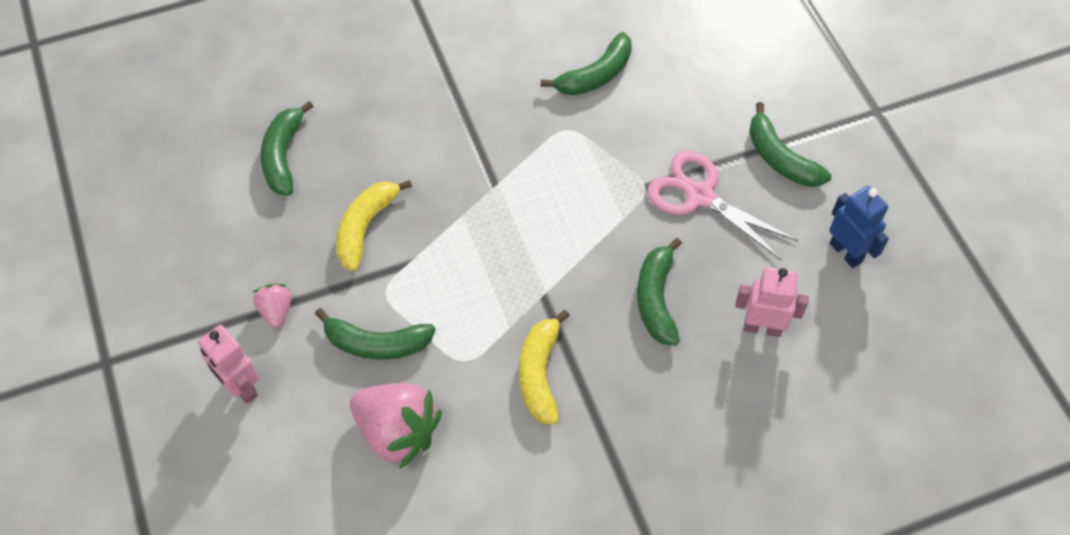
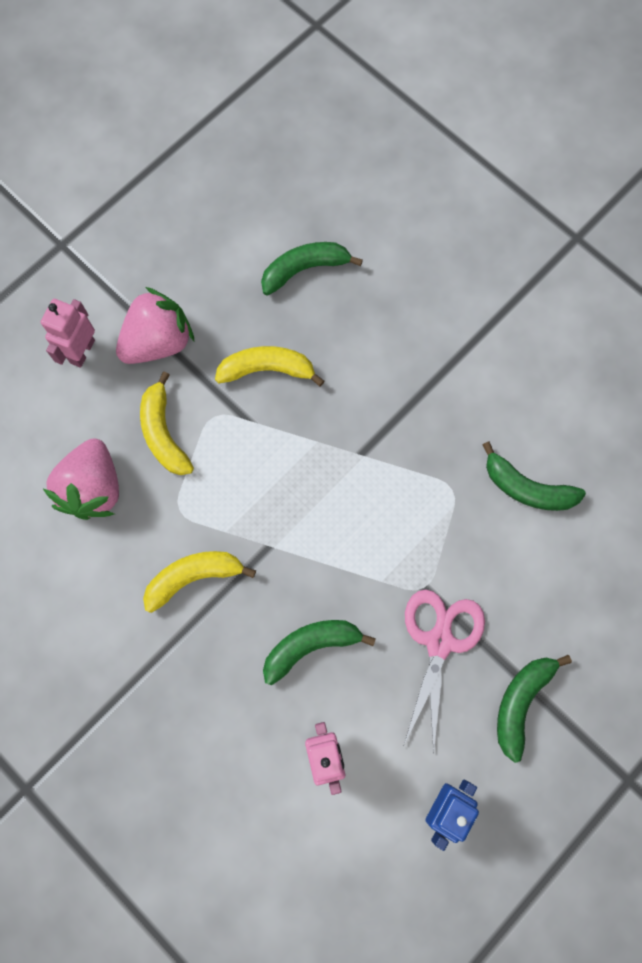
camera: 65 degrees right, 15 degrees up
pink strawberry [253,284,292,328] -> pink strawberry [116,287,194,364], size x1.97
green banana [315,308,436,359] -> yellow banana [140,372,194,475]

